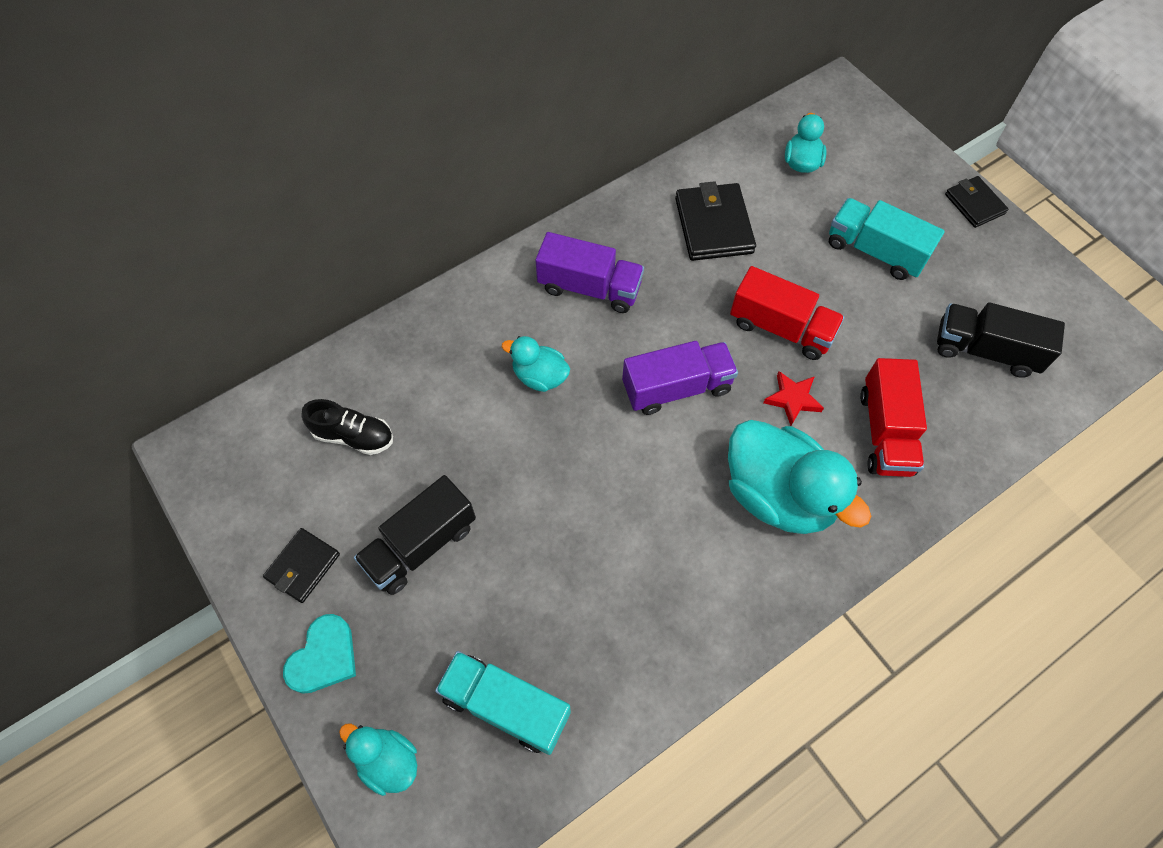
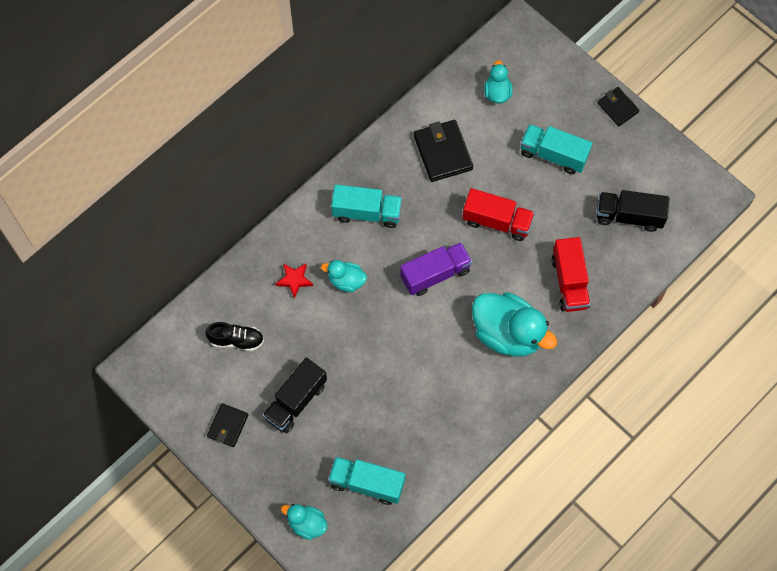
camera: 10 degrees left, 5 degrees up
turquoise heart [283,614,356,694] -> none
purple truck [535,232,644,313] -> turquoise truck [331,184,402,228]
red star [763,371,824,426] -> red star moved to [276,263,313,298]

